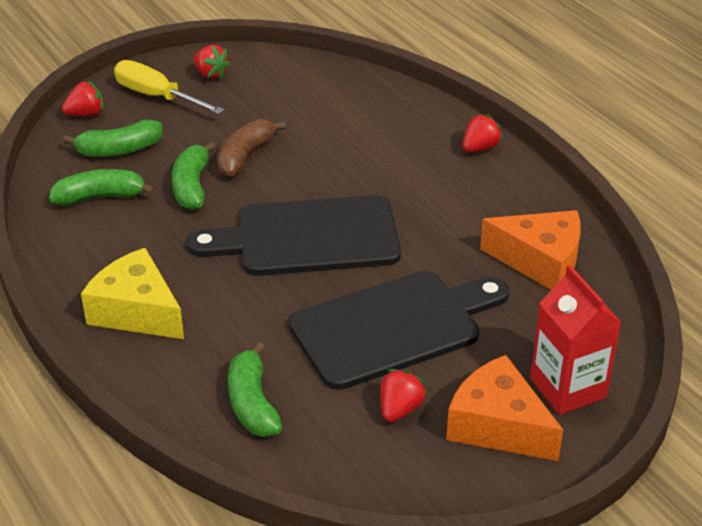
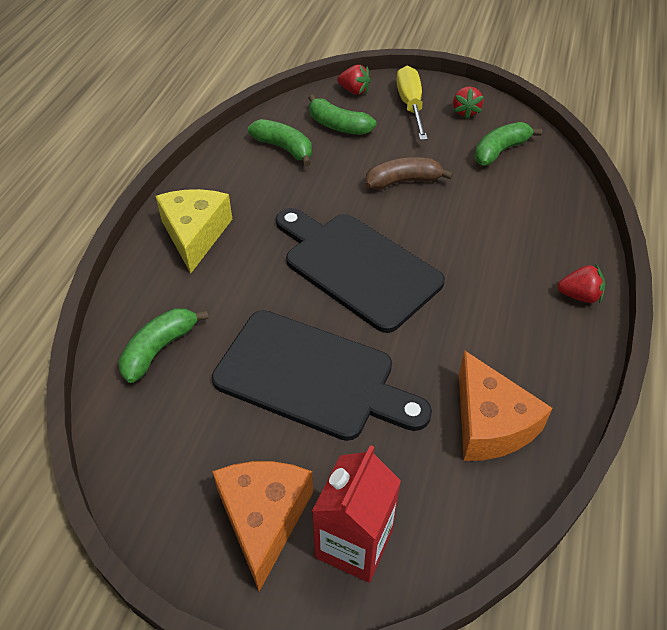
camera: 50 degrees right, 10 degrees up
green banana [172,142,216,210] -> green banana moved to [474,122,542,166]
red strawberry [380,369,427,422] -> none

